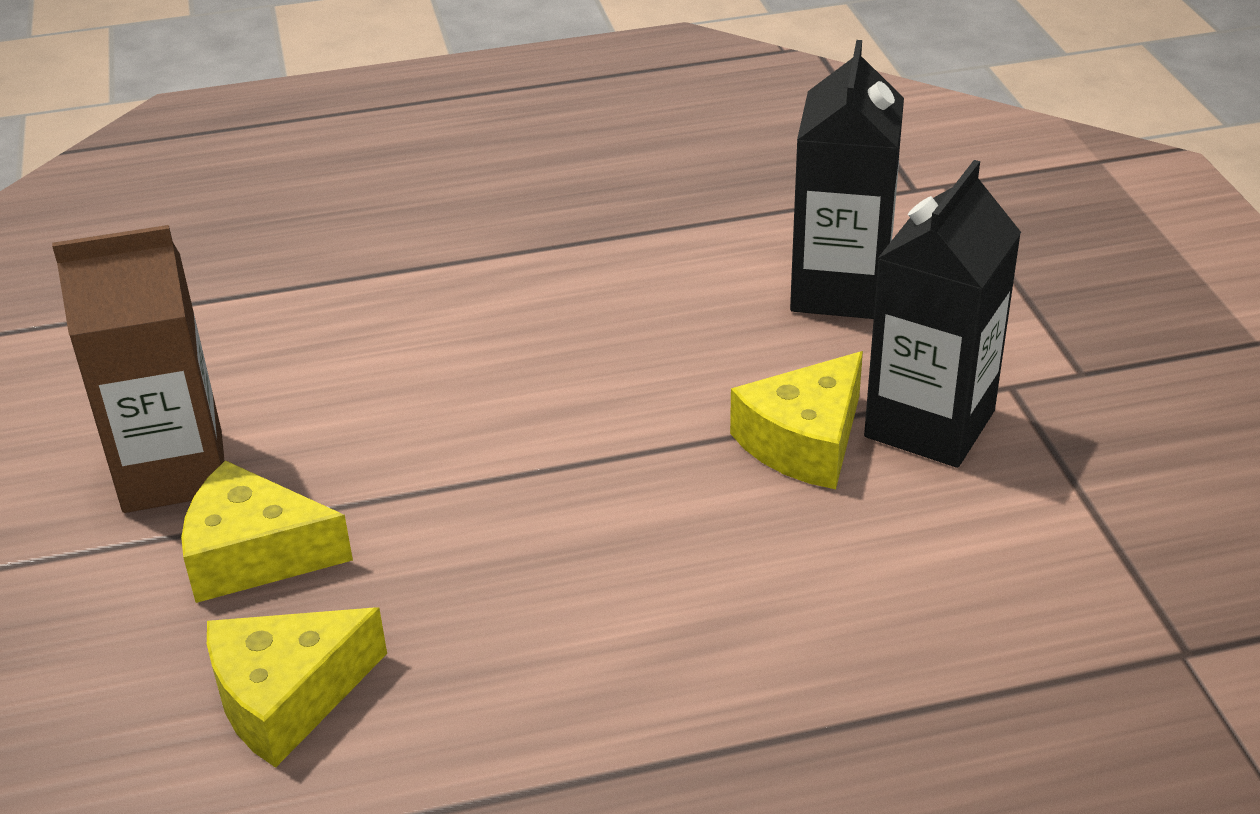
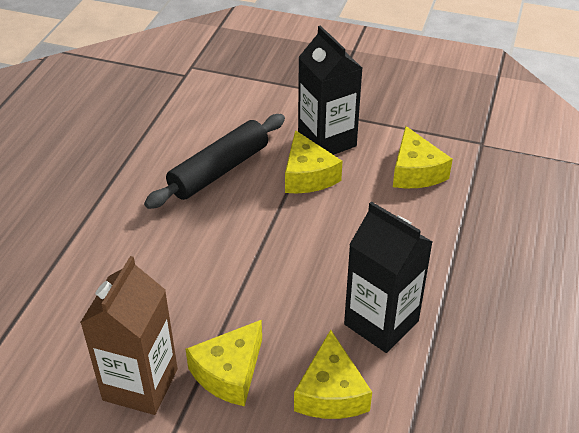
camera: 60 degrees left, 5 degrees up
black carton [790,40,904,319] -> black carton moved to [344,202,433,353]
none -> black rolling pin [144,114,285,209]
none -> yellow cheese [393,126,453,188]

